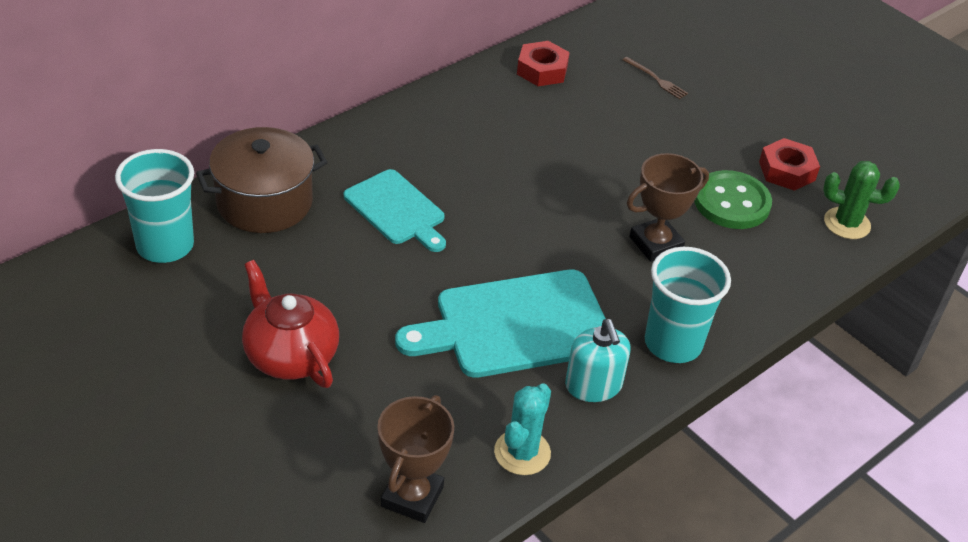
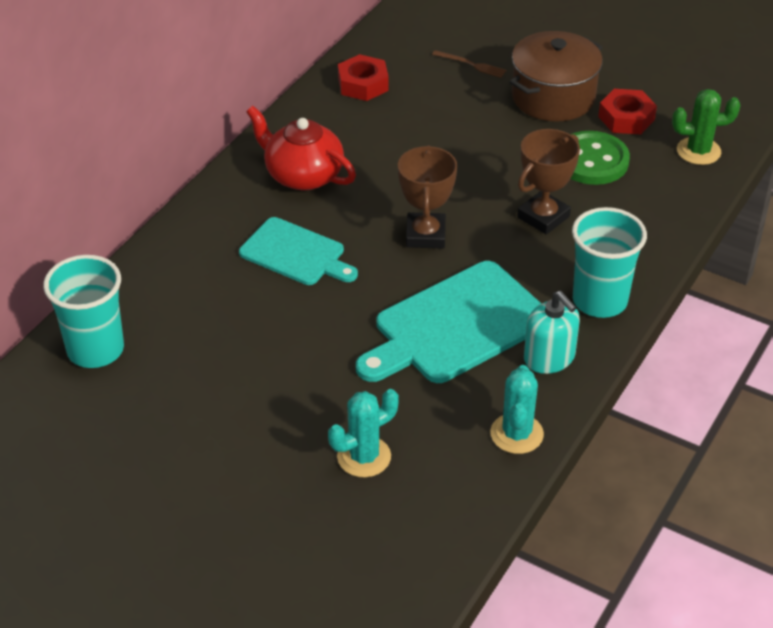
camera: 15 degrees left, 0 degrees up
brown pot [196,127,328,233] -> brown pot moved to [509,31,603,122]
red teapot [242,260,339,388] -> red teapot moved to [246,106,356,191]
brown trophy [378,395,454,523] -> brown trophy moved to [398,145,457,249]
none -> turquoise cactus [328,389,399,477]

